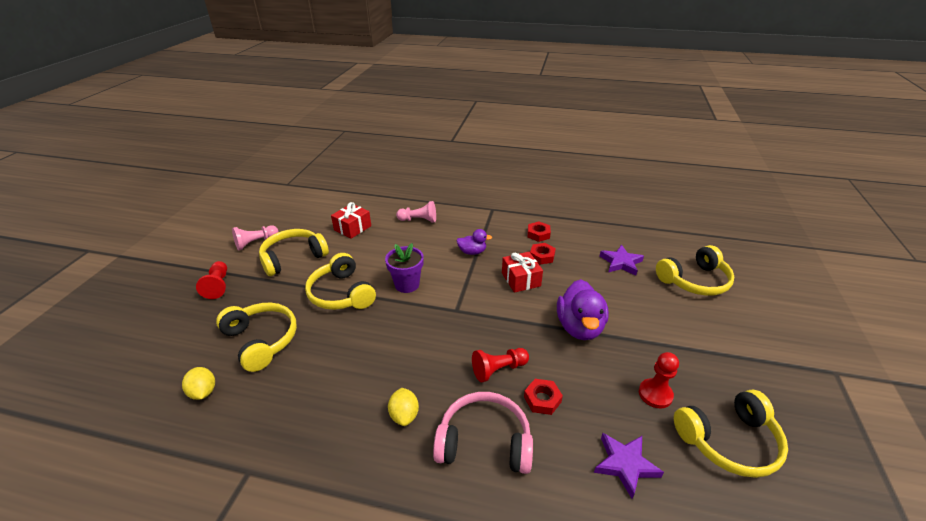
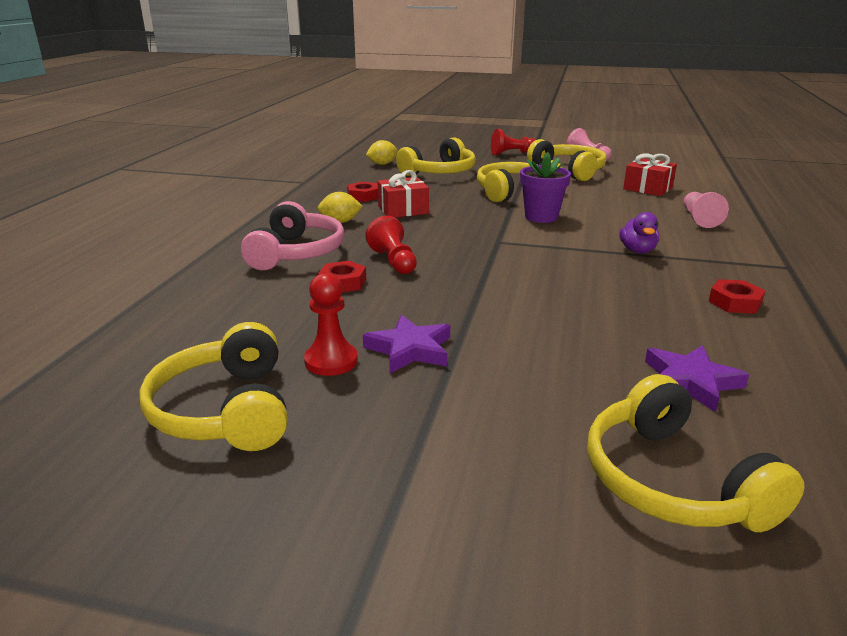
camera: 90 degrees right, 10 degrees down
red gift [502,252,543,293] -> red gift moved to [377,170,429,217]
red nut [530,243,556,264] -> red nut moved to [347,182,378,202]
purple duck [557,279,609,340] -> none
purple star [594,433,664,499] -> purple star moved to [363,315,450,373]

